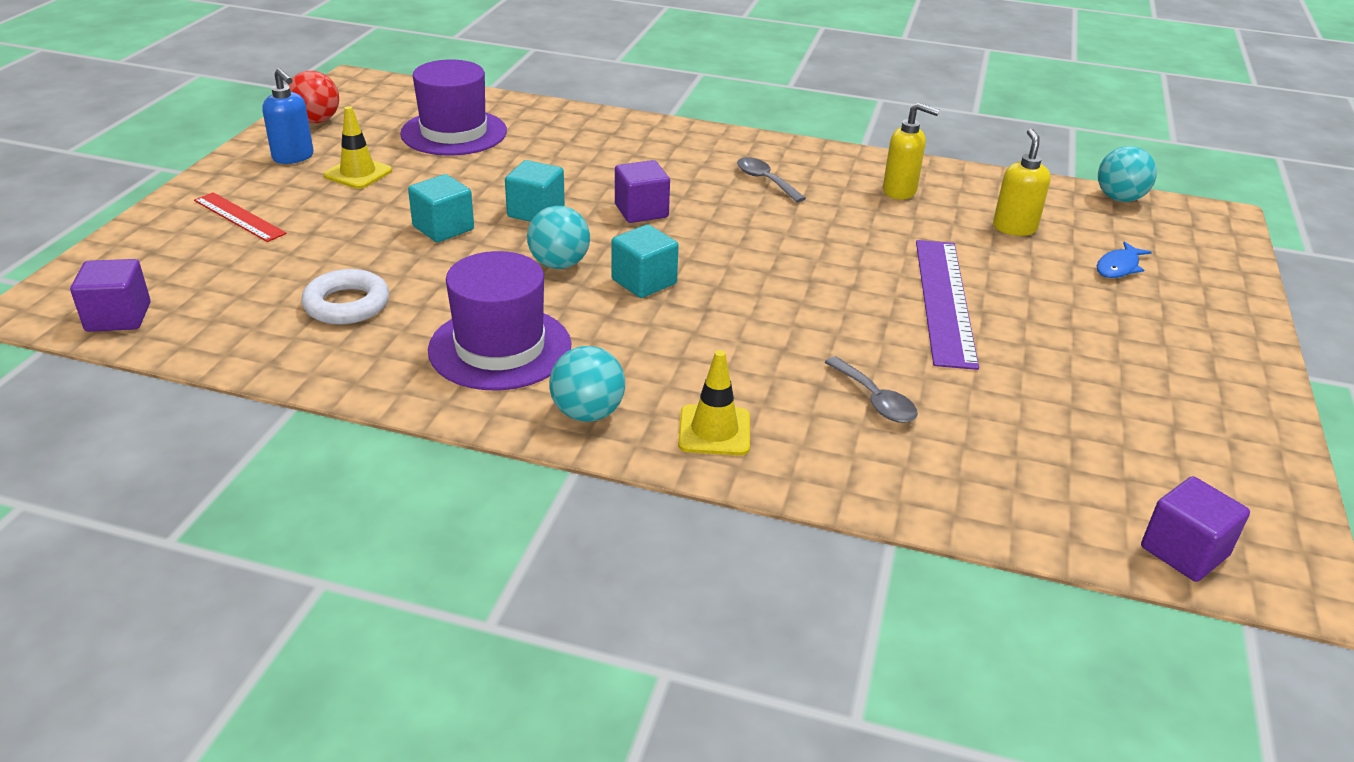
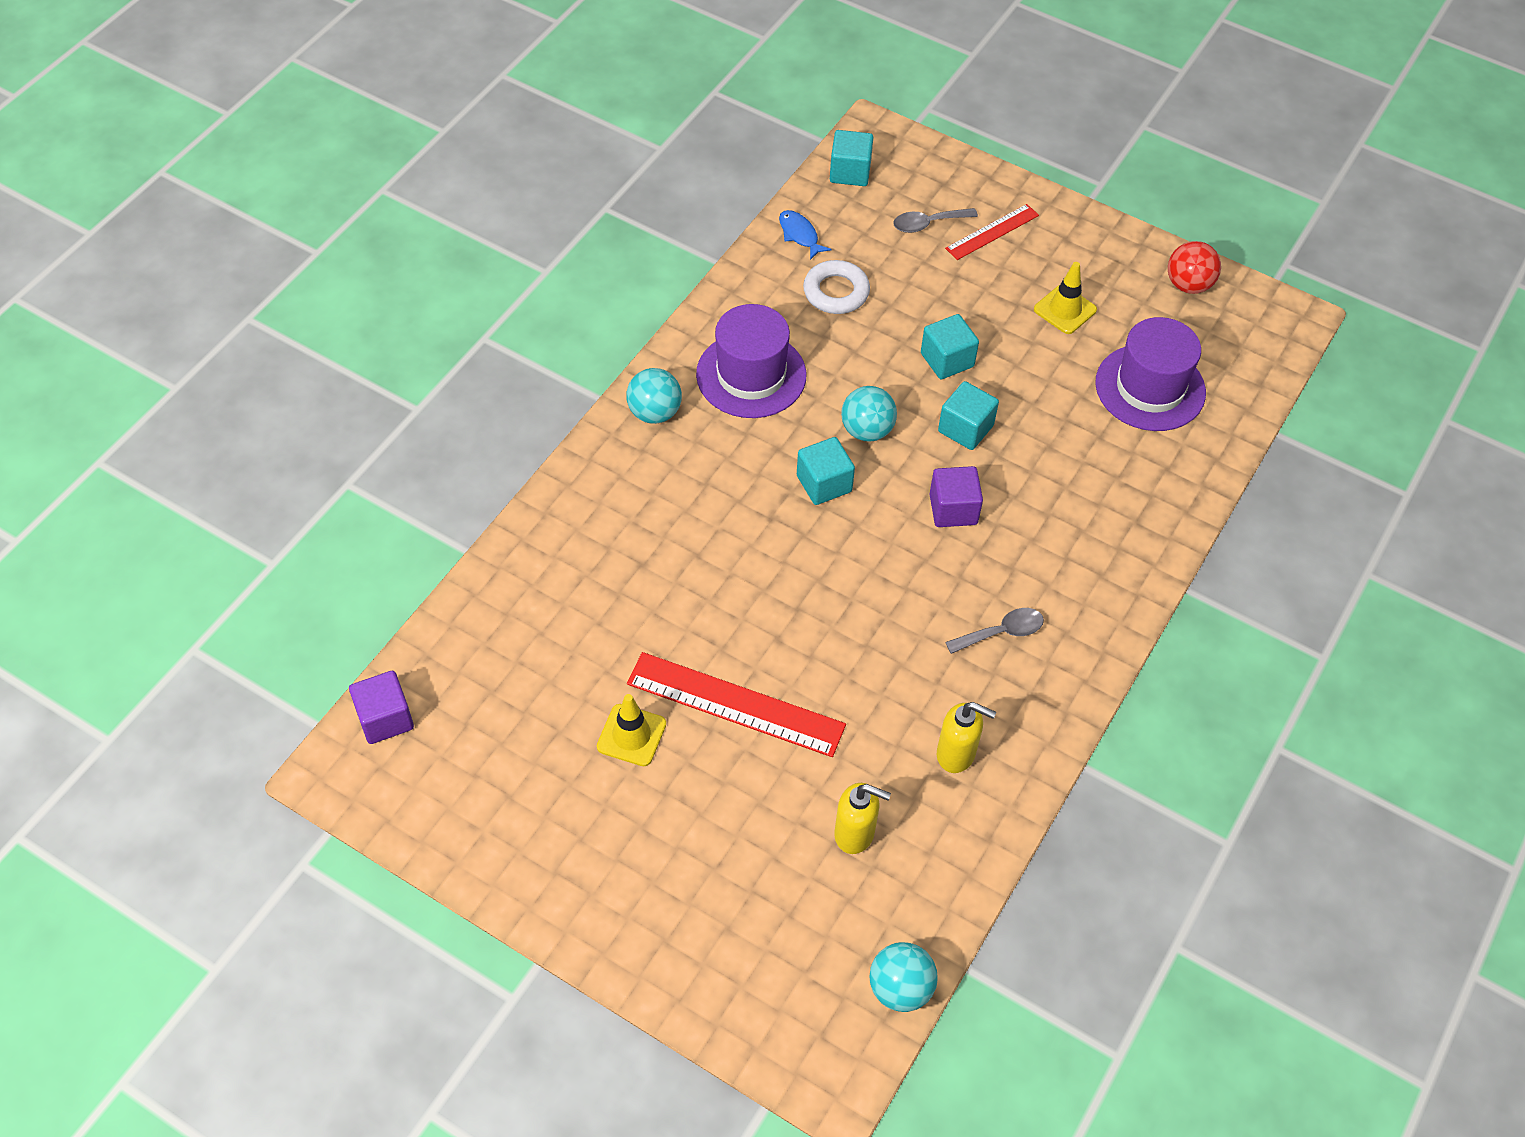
camera: 105 degrees right, 20 degrees up
purple cube [70,259,151,332] -> turquoise cube [830,130,873,186]
blue soap dispenser [262,68,314,164] -> none
yellow traffic cone [678,350,750,456] -> yellow traffic cone moved to [597,694,666,766]
grey spoon [825,357,918,423] -> grey spoon moved to [893,208,978,233]
yellow soap dispenser [883,102,939,200] -> yellow soap dispenser turned 105 degrees counterclockwise [937,702,996,773]
purple ruler [916,240,979,370] -> red ruler [627,652,846,757]
blue fish [1097,241,1152,278] -> blue fish moved to [779,210,831,260]

